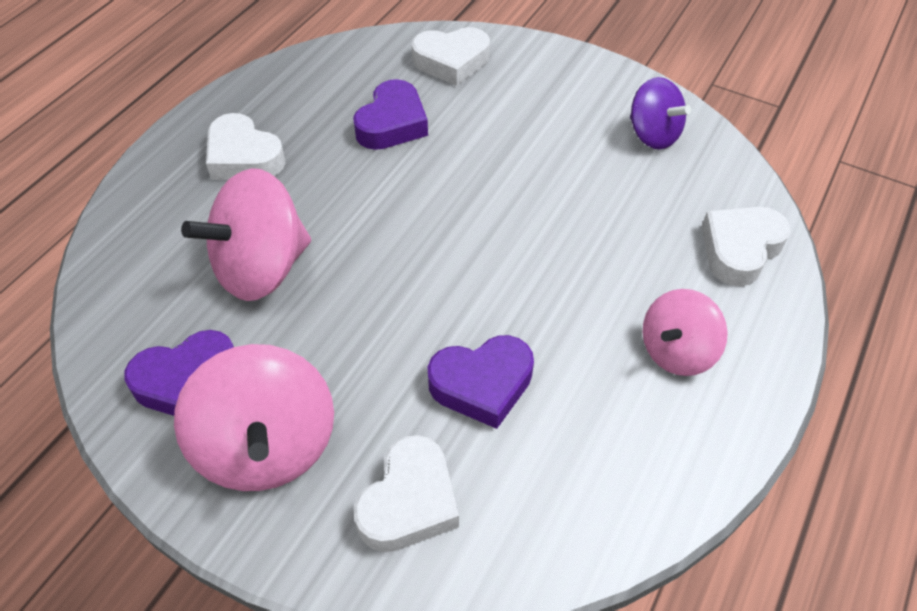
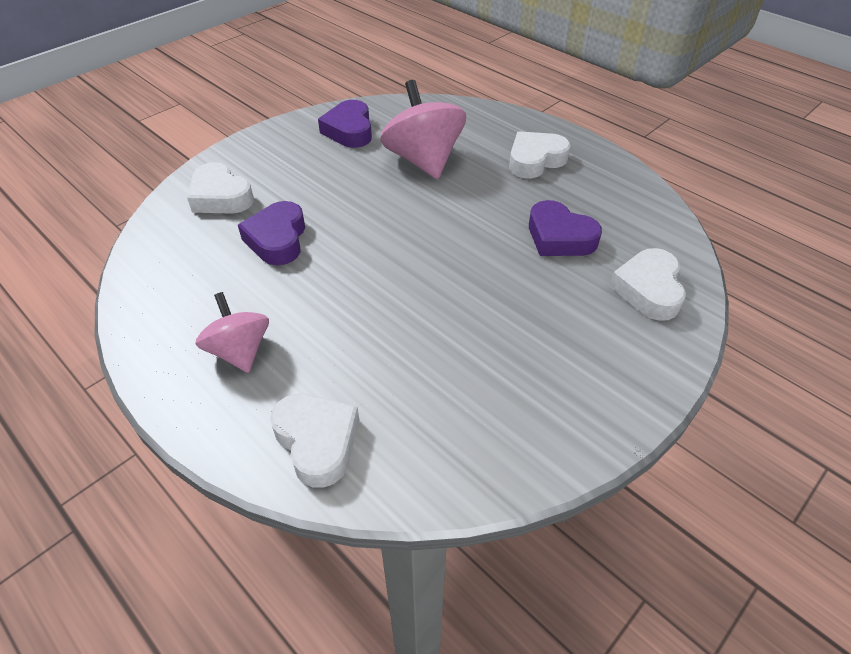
camera: 105 degrees right, 5 degrees down
pink spinning top [174,344,334,491] -> none
purple spinning top [630,77,691,150] -> none

